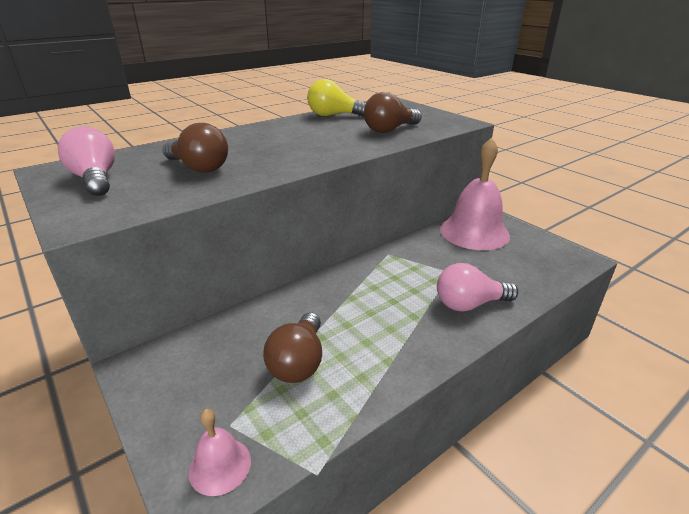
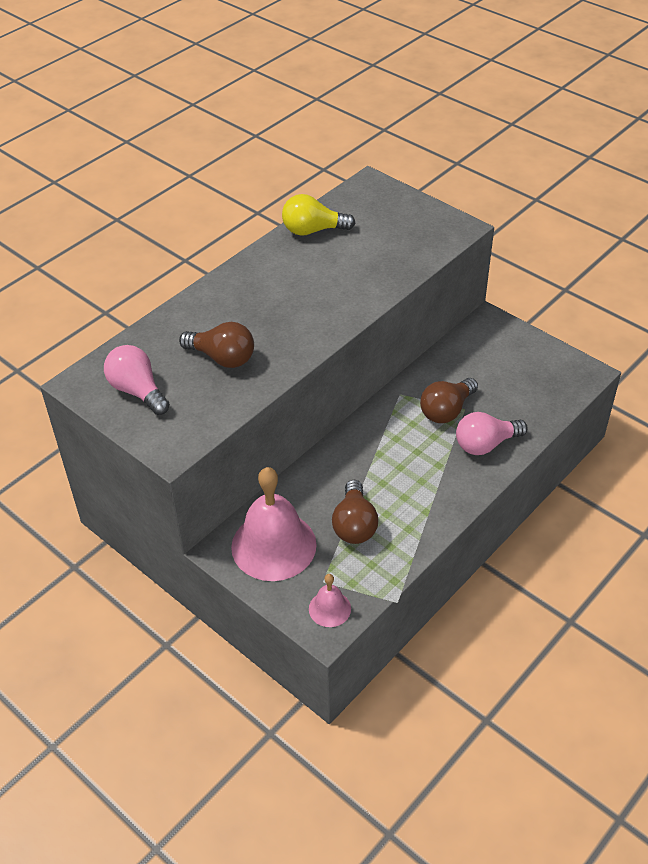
camera: 10 degrees left, 15 degrees up
brown light bulb [364,92,422,133] -> brown light bulb moved to [420,378,478,423]
pink bell [440,138,510,250] -> pink bell moved to [231,467,317,581]

